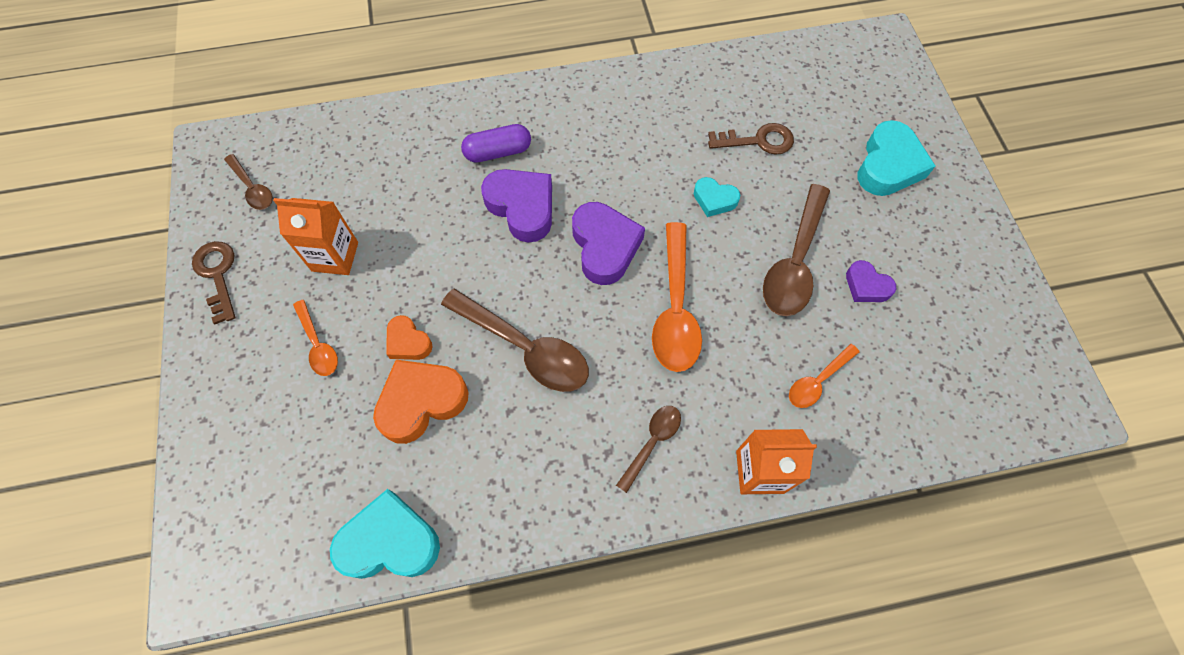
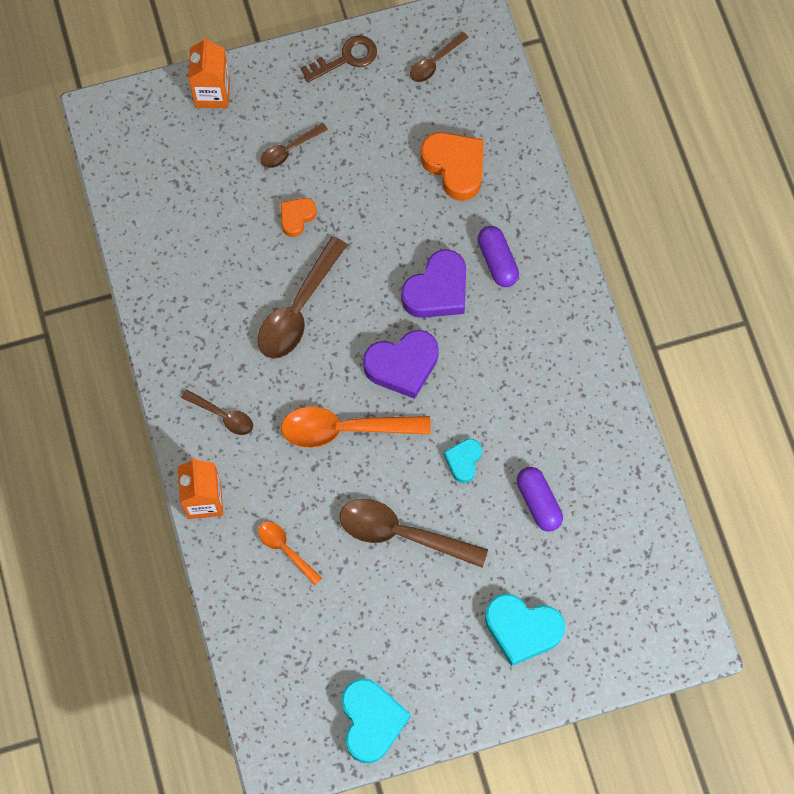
camera: 85 degrees right, 5 degrees up
orange carton [273,198,358,275] -> orange carton moved to [188,36,230,108]
orange spoon [293,300,338,376] -> brown spoon [261,123,328,168]
turquoise heart [330,489,440,579] -> turquoise heart moved to [341,678,411,763]
orange heart [373,360,469,444] -> orange heart moved to [421,132,484,201]
brown key [708,123,794,155] -> purple capsule [517,467,563,531]
purple heart [846,260,896,302] -> none

